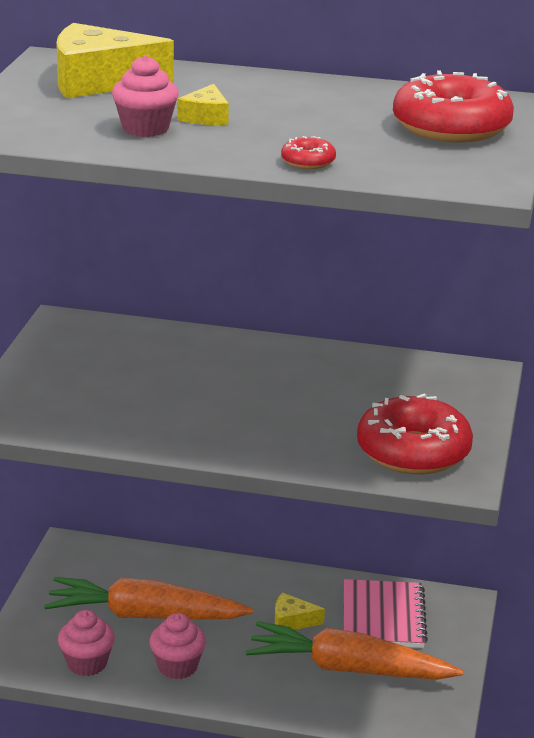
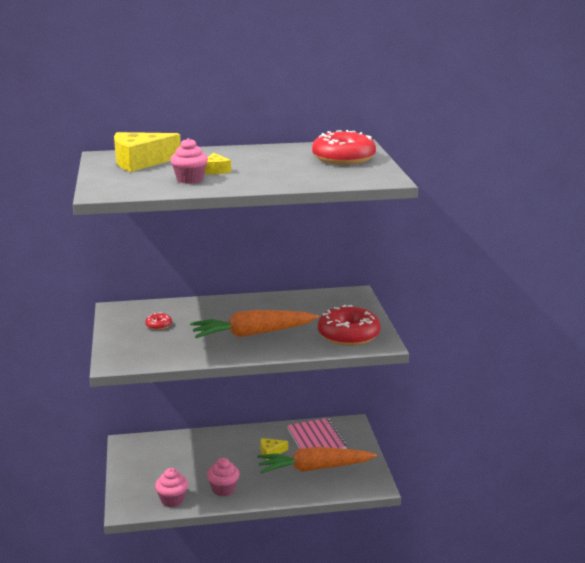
camera: 20 degrees left, 5 degrees down
orange carrot [44,577,254,619] -> orange carrot moved to [190,310,319,338]
red donut [281,136,336,169] -> red donut moved to [145,313,172,330]

